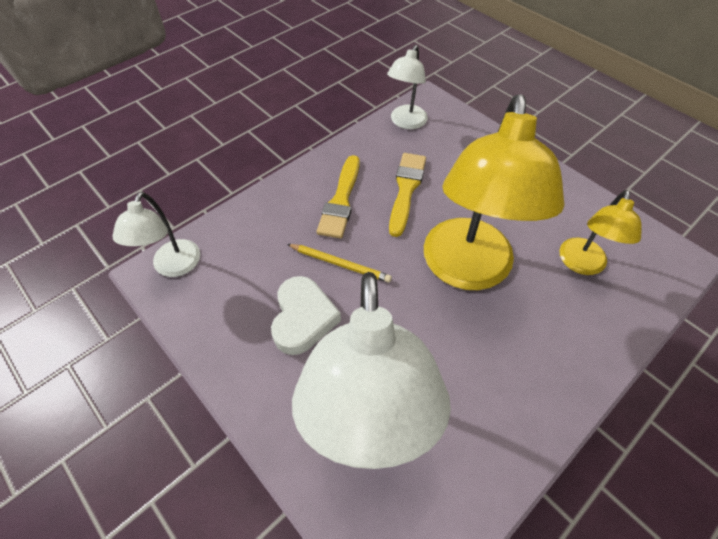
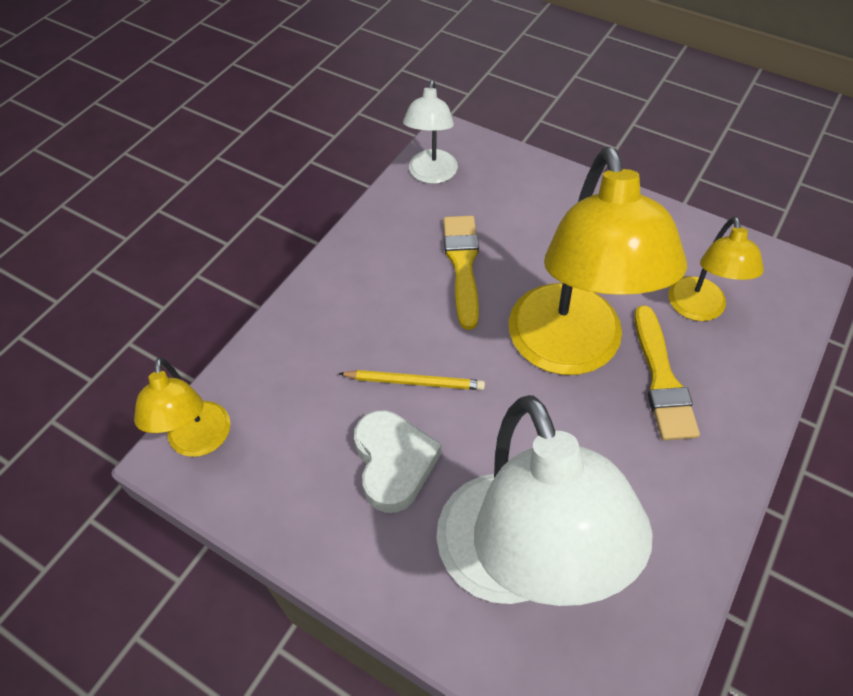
camera: 15 degrees left, 0 degrees up
white lamp [113,192,200,277] -> yellow lamp [134,357,230,457]
yellow brush [317,155,360,239] -> yellow brush moved to [634,305,700,440]

